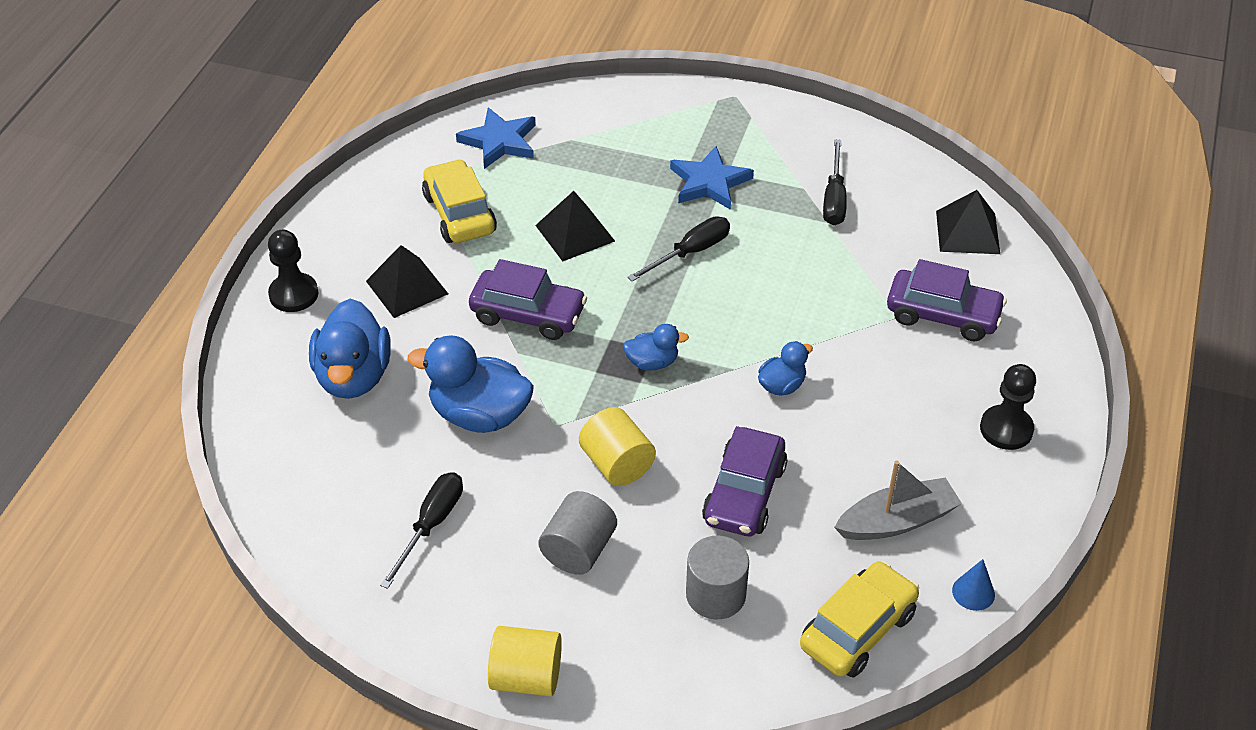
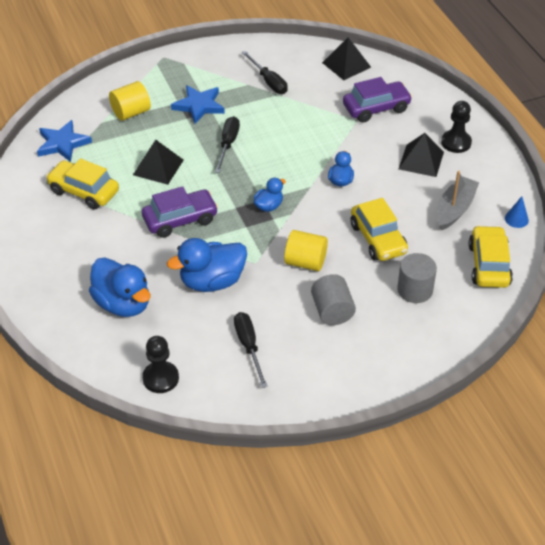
camera: 40 degrees left, 0 degrees up
black pawn [268,230,318,312] -> black pawn moved to [142,336,179,393]
black pyramid [366,245,448,318] -> black pyramid moved to [399,133,444,177]
yellow cylinder [488,626,562,696] -> yellow cylinder moved to [109,81,151,121]
purple car [702,426,787,536] -> yellow car [350,198,408,261]

